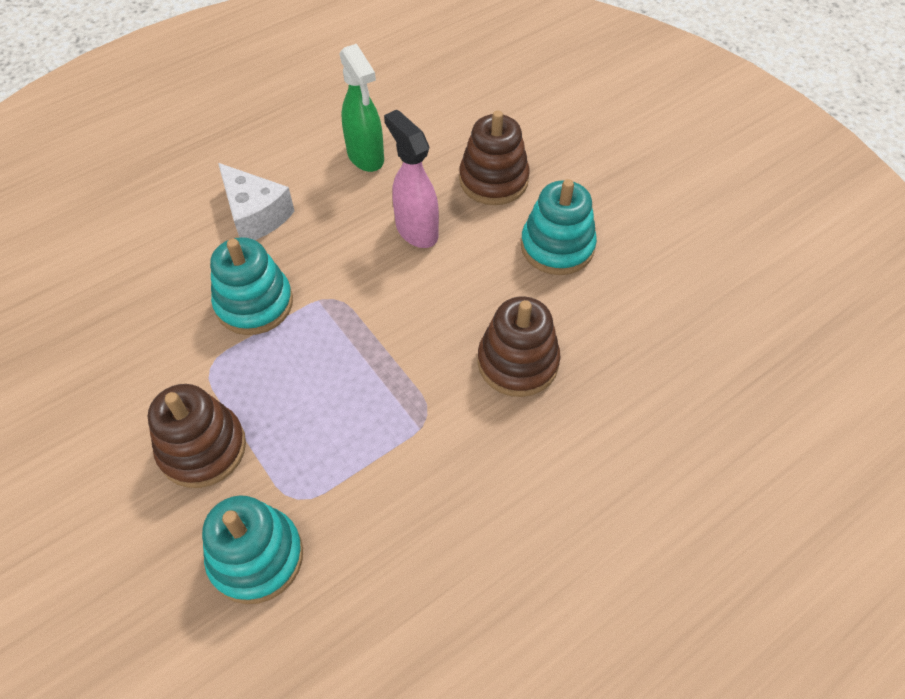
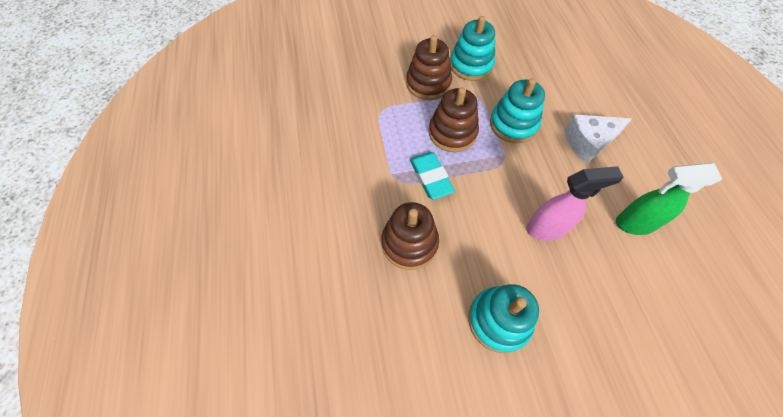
camera: 115 degrees right, 5 degrees up
turquoise stacking toy [202,495,303,604] -> turquoise stacking toy moved to [450,16,495,81]
brown stacking toy [459,111,530,205] -> brown stacking toy moved to [429,87,479,152]
none -> turquoise eraser [410,152,455,199]

